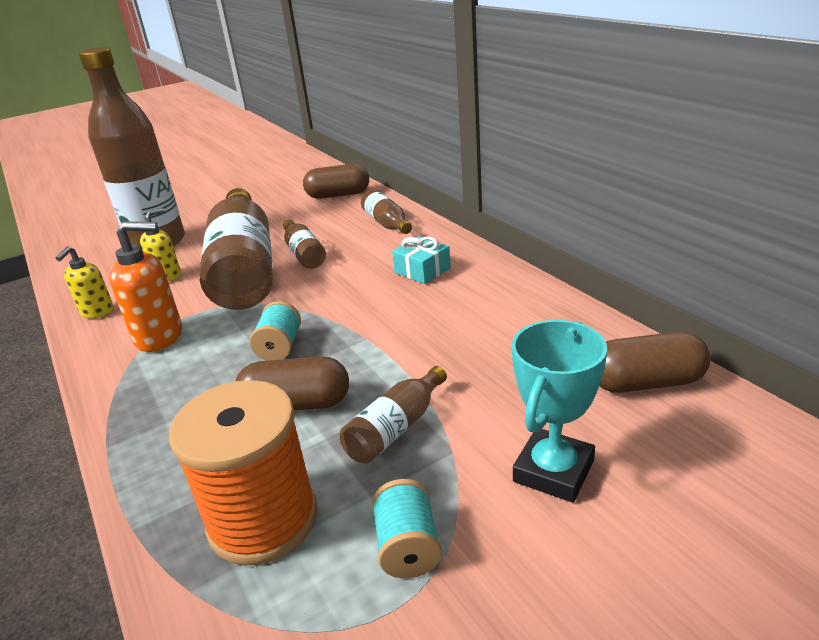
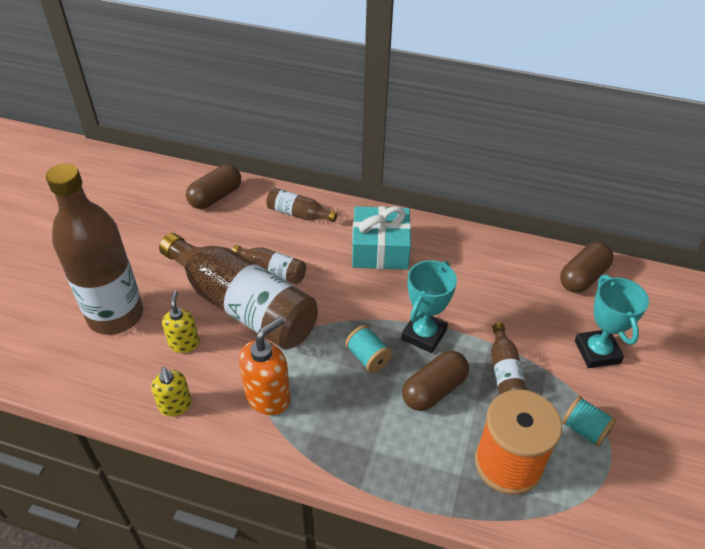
camera: 45 degrees left, 15 degrees up
turquoise gift [392,236,451,284] -> turquoise gift [352,206,411,270], size x1.72
none -> turquoise trophy [401,260,457,353]

